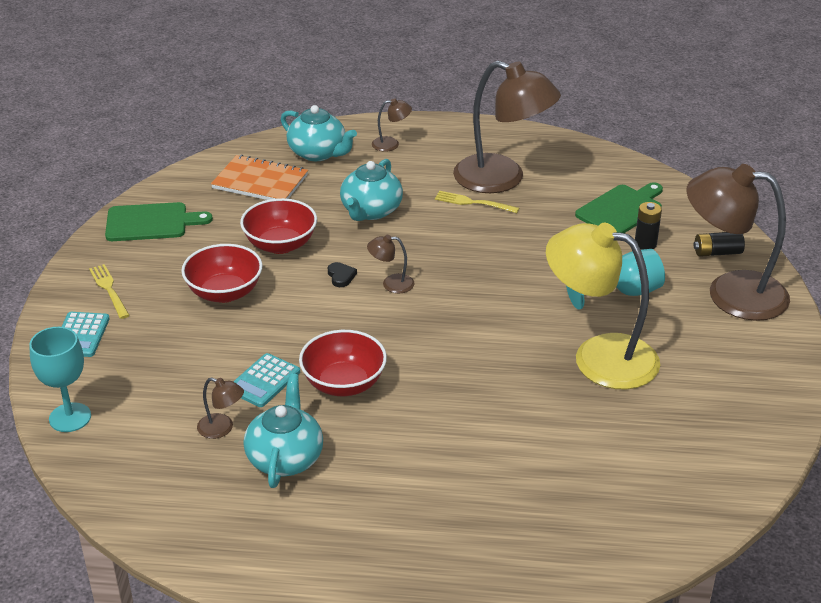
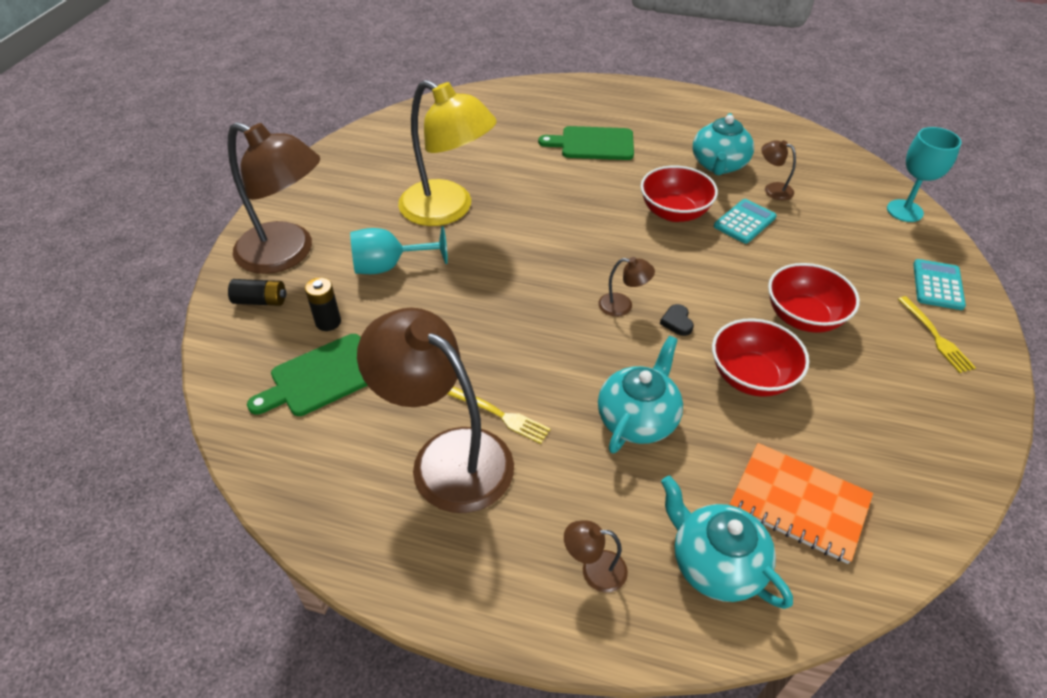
camera: 170 degrees left, 10 degrees up
green cutting board [105,202,213,241] -> green cutting board moved to [538,126,634,160]

